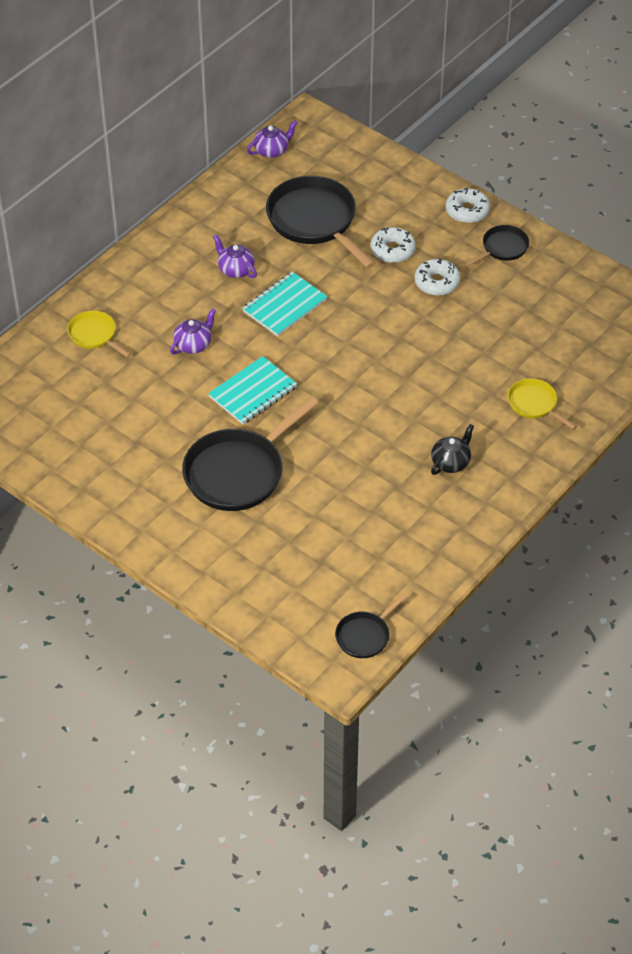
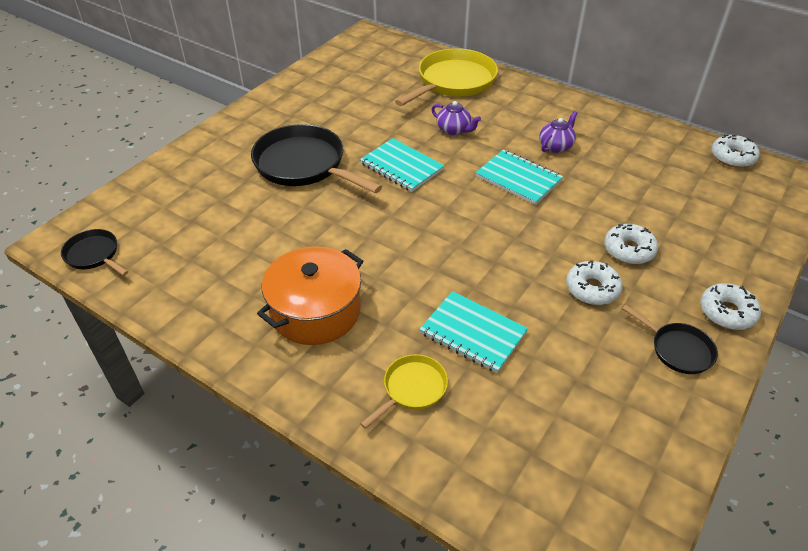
camera: 85 degrees right, 5 degrees down
yellow pan [67,311,131,357] -> yellow pan [395,48,498,106], size x1.96
purple teapot [247,120,297,158] -> white donut [711,135,760,168]
black pan [266,176,376,268] -> none
black teapot [431,424,474,475] -> orange pot [257,246,363,345]
none -> turquoise notebook [419,291,528,373]

